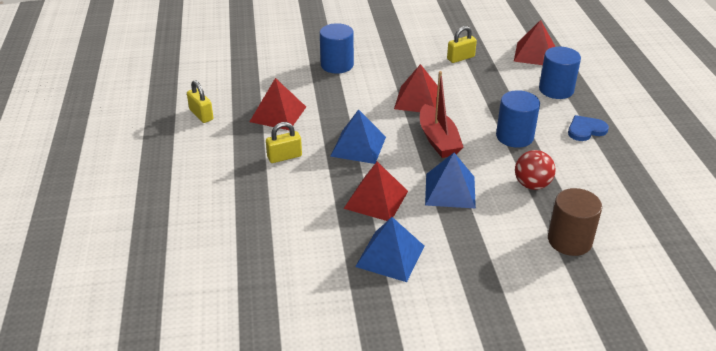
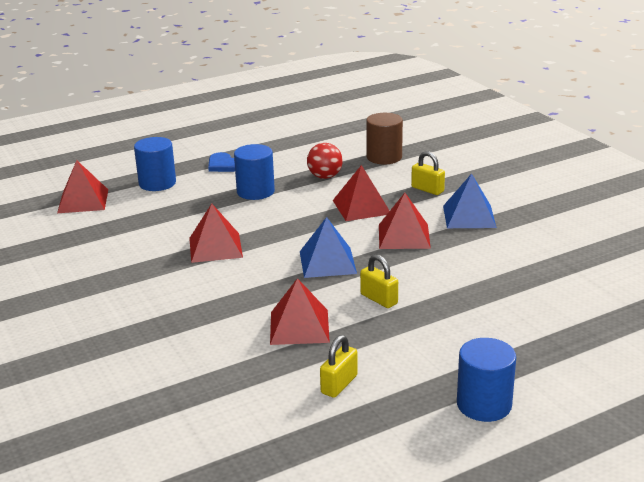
camera: 110 degrees left, 10 degrees down
blue cylinder [320,23,354,74] -> blue cylinder moved to [457,338,516,422]
red boat [420,71,463,158] -> none
blue pyramid [425,153,476,209] -> red pyramid [332,165,390,221]
yellow padlock [447,26,477,63] -> yellow padlock moved to [411,151,445,195]

